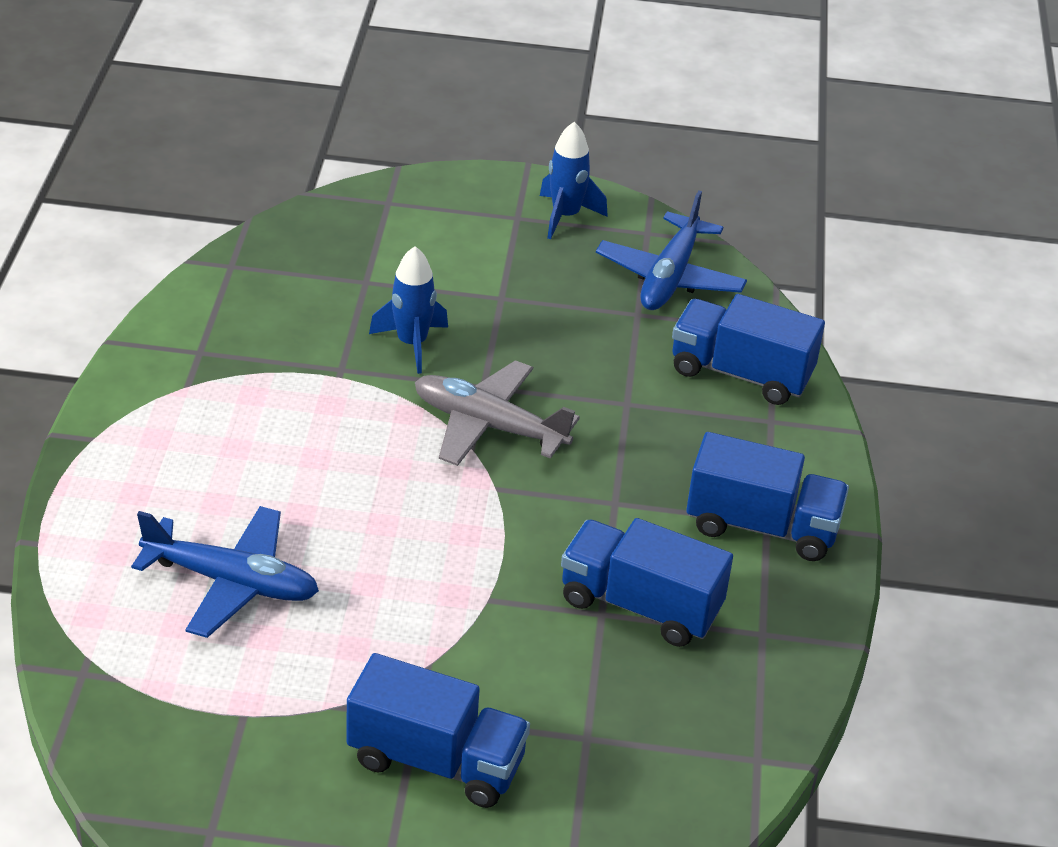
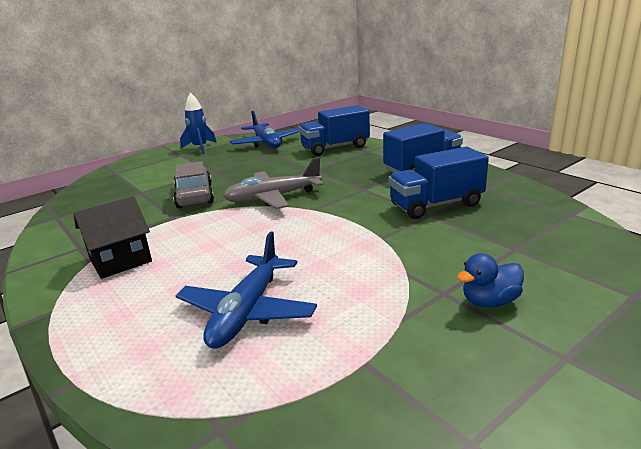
camera: 40 degrees left, 15 degrees down
blue plane [131,506,319,638] -> blue plane turned 135 degrees clockwise [176,231,317,349]
blue truck [347,653,530,808] -> blue duck [457,253,524,307]
blue rocket [369,246,448,374] -> grey car [173,161,214,208]
none -> black house [74,196,152,279]

